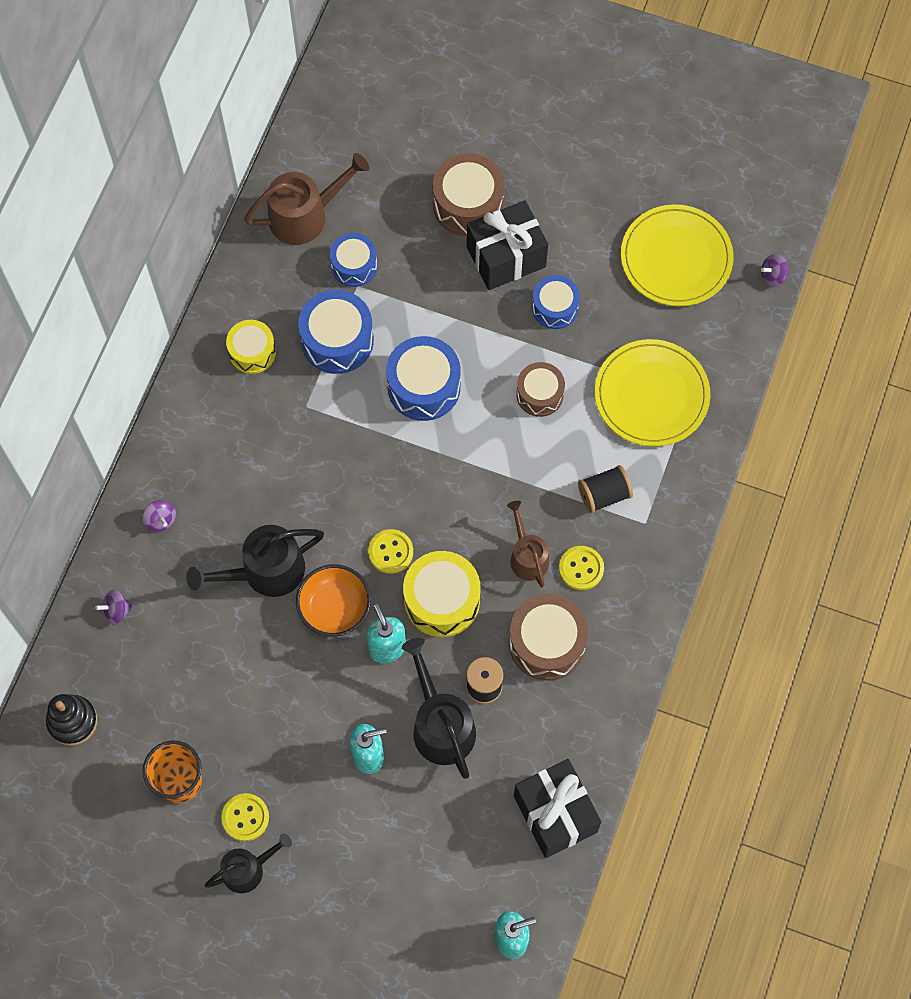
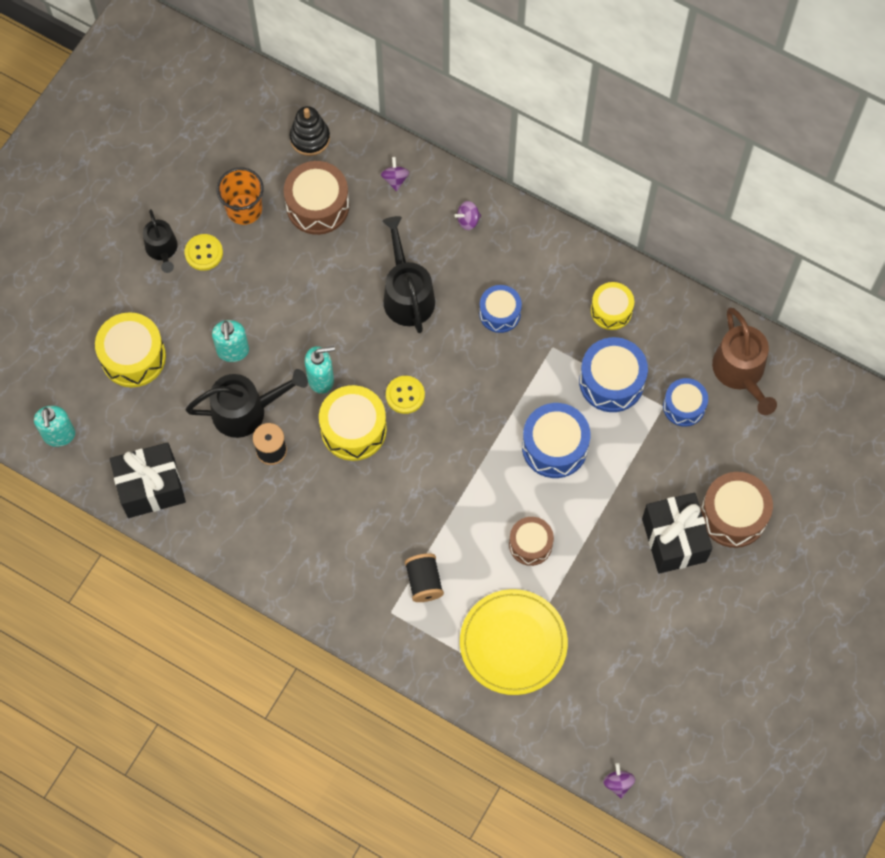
camera: 100 degrees right, 0 degrees up
orange bowl [296,564,371,637] -> none
brown watering can [507,501,549,587] -> none
brown drum [509,594,588,681] -> brown drum moved to [284,161,349,235]
blue drum [532,275,580,329] -> blue drum moved to [479,285,522,333]
yellow button [559,546,604,590] -> none
yellow plate [621,204,734,306] -> none
none -> yellow drum [95,312,166,387]

